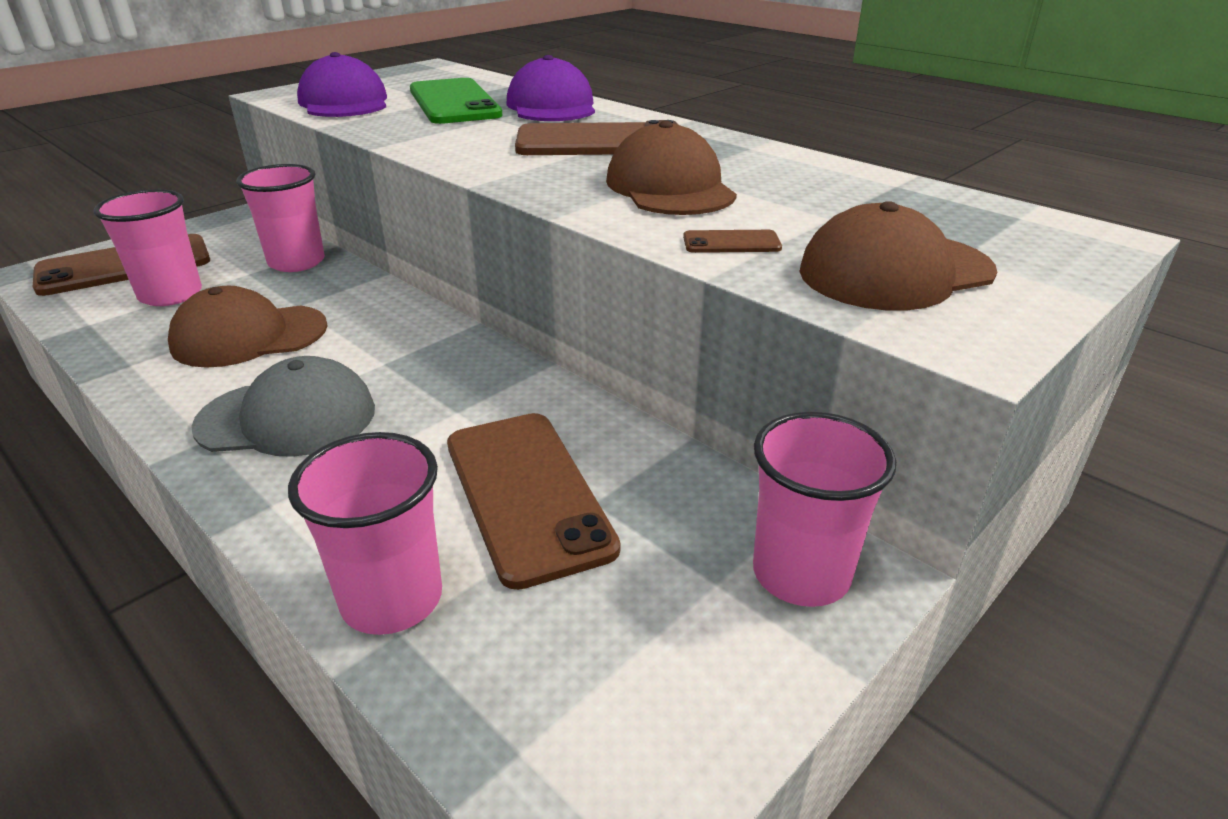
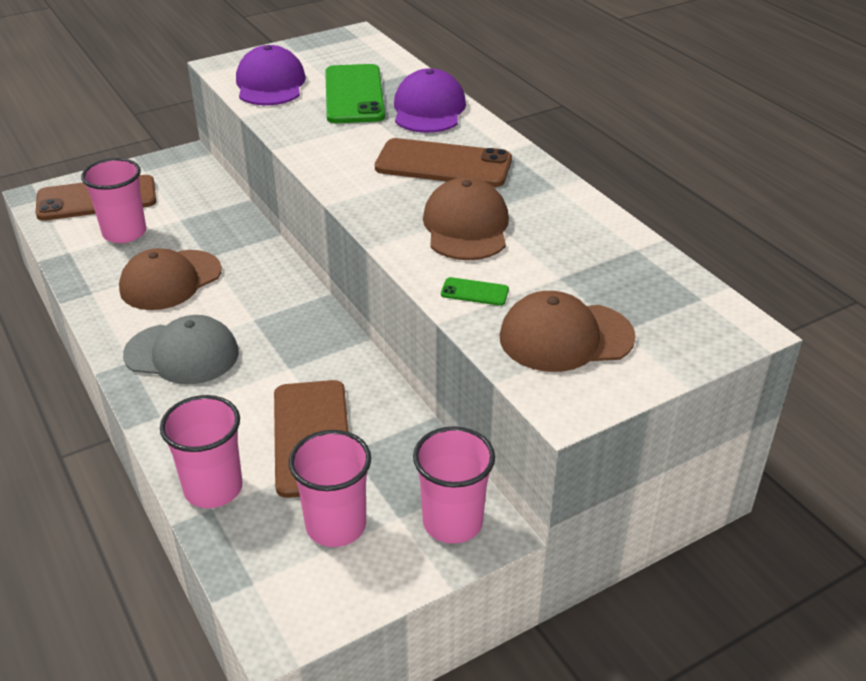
camera: 15 degrees right, 5 degrees up
brown cap [168,286,328,368] -> brown cap turned 45 degrees counterclockwise [119,248,222,310]
pink cup [236,164,325,272] -> pink cup moved to [289,430,371,547]
brown phone [683,230,782,253] -> green phone [441,277,509,306]

